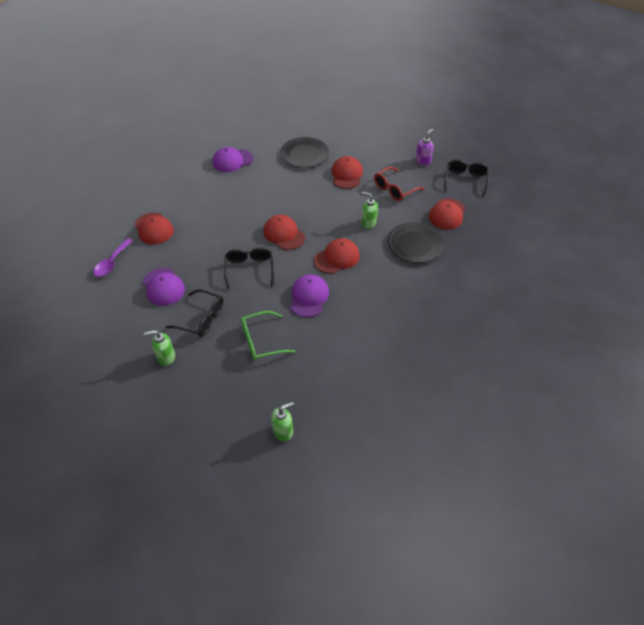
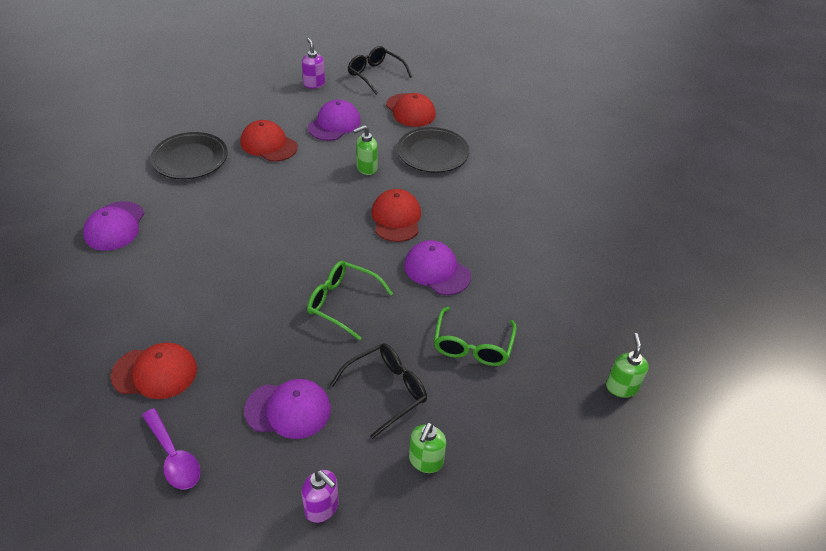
camera: 60 degrees left, 5 degrees down
black glasses [224,247,274,290] -> green glasses [307,261,393,340]
red cap [263,215,305,250] -> none
red glasses [374,167,425,201] -> purple cap [308,100,361,141]
none -> purple soap dispenser [301,470,339,523]

